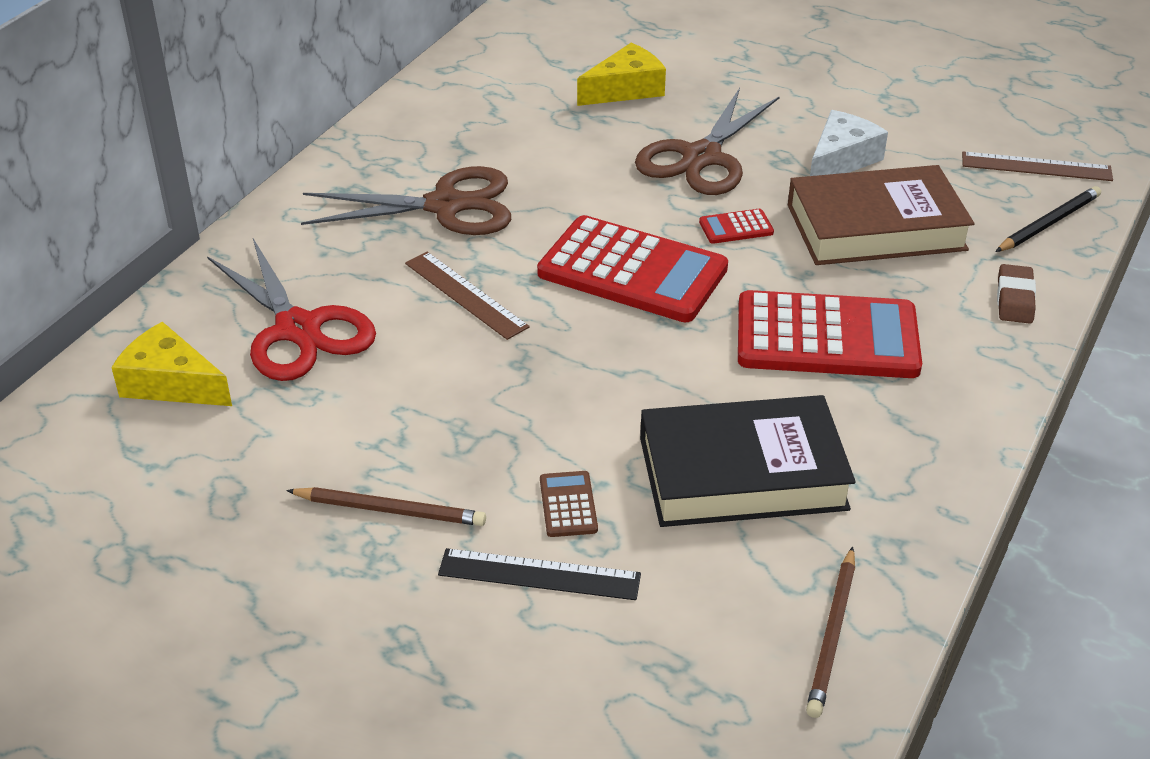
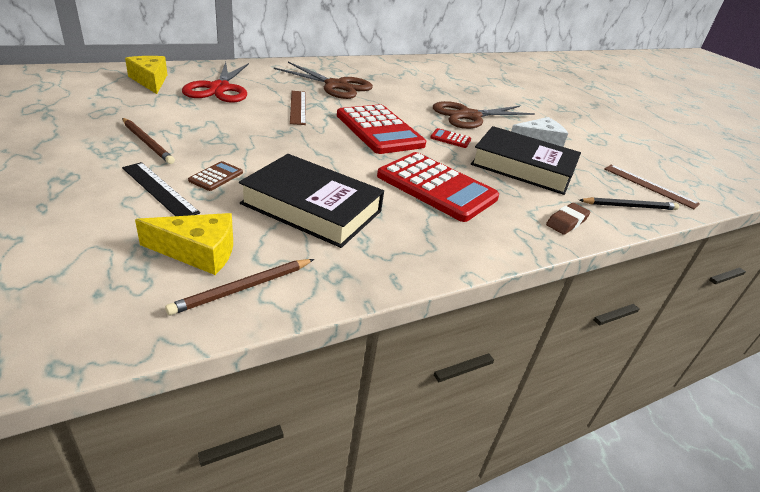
camera: 30 degrees right, 5 degrees down
yellow cheese [577,43,666,106] -> yellow cheese moved to [135,213,233,275]
brown book [788,165,974,265] -> black book [471,126,581,195]

